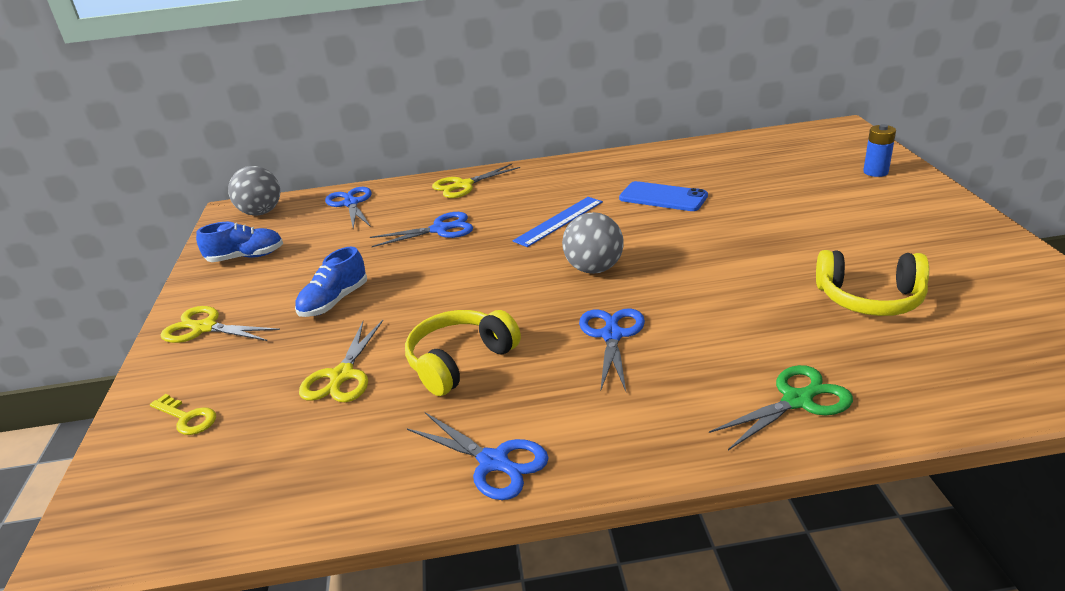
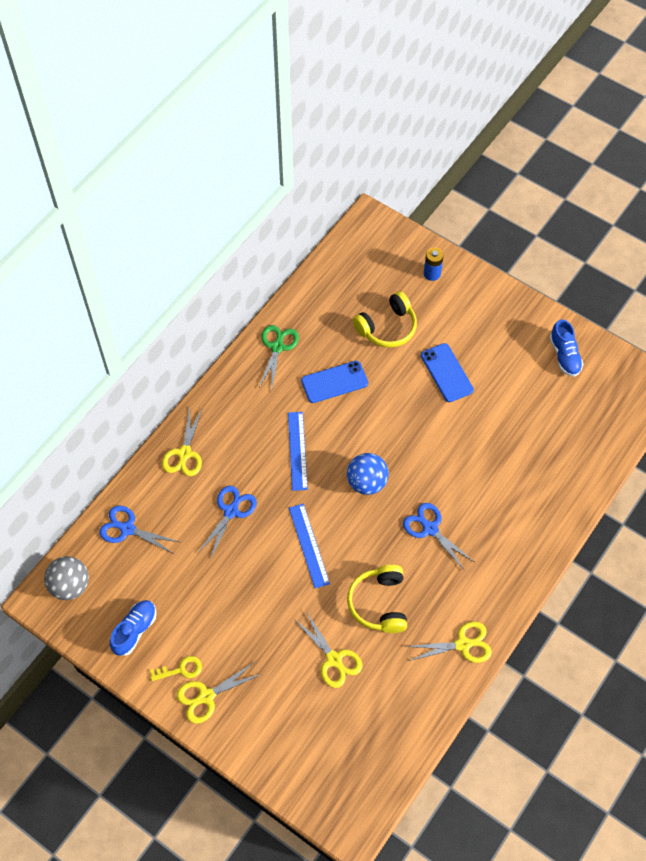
camera: 50 degrees left, 30 degrees up
yellow key [150,394,216,435] -> yellow key moved to [150,656,202,681]
blue shoe [295,246,367,317] -> blue shoe moved to [549,319,583,377]
blue scissors [407,412,549,500] -> yellow scissors [405,621,492,663]
grey ball [562,212,624,274] -> blue ball [347,453,389,495]
green scissors [709,365,853,450] -> green scissors moved to [259,325,299,387]
yellow headphones [816,250,929,316] -> yellow headphones moved to [353,291,417,348]
none -> blue ruler [289,504,330,588]
none -> blue phone [421,343,474,402]

